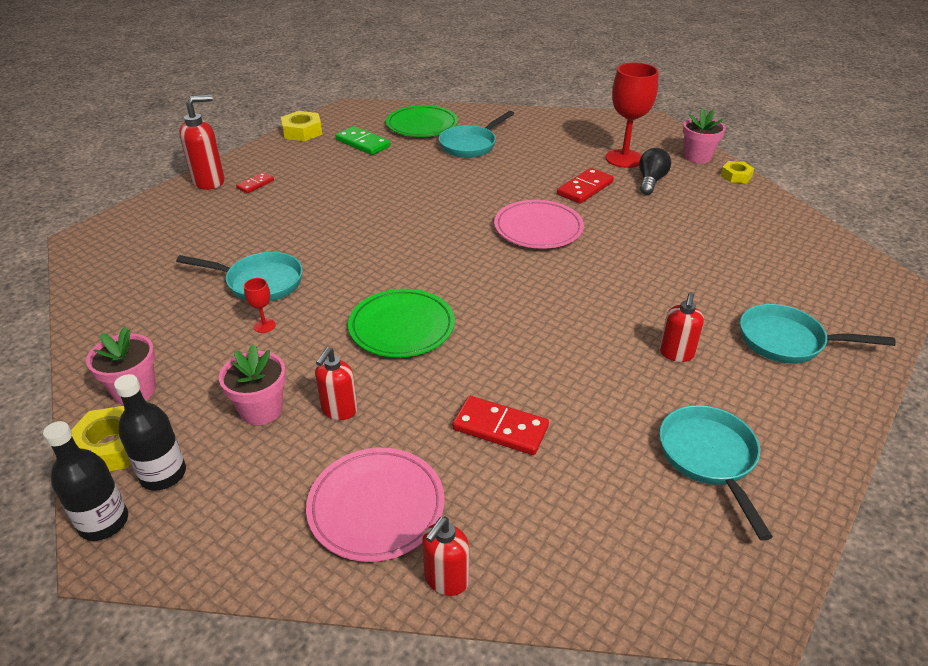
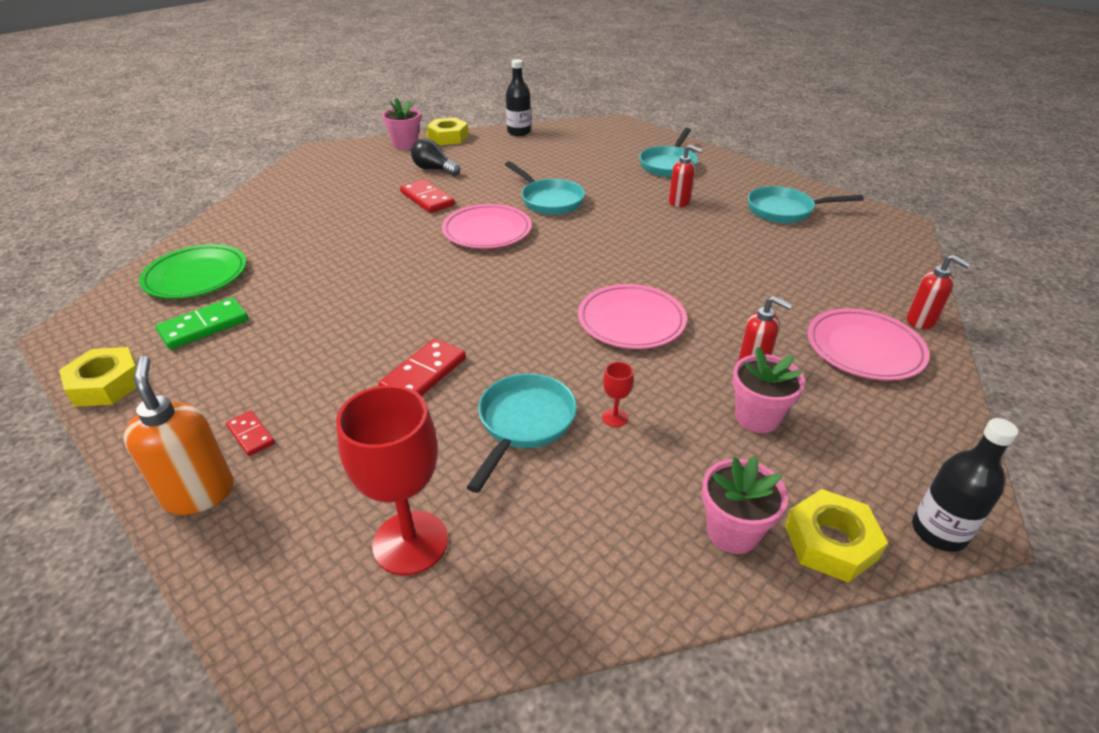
camera: 80 degrees left, 0 degrees up
black bottle [114,374,186,491] -> black bottle moved to [506,59,531,136]
red soap dispenser [179,95,224,190] -> orange soap dispenser [123,356,234,515]
green plate [348,289,455,358] -> pink plate [578,284,687,349]
turquoise pan [439,111,514,158] -> turquoise pan moved to [505,161,585,215]
red domino [452,396,549,455] -> red domino moved to [379,338,466,396]
red goblet [605,63,659,168] -> red goblet moved to [336,385,448,575]
yellow nut [720,161,754,183] -> yellow nut [426,118,469,145], size x1.54

